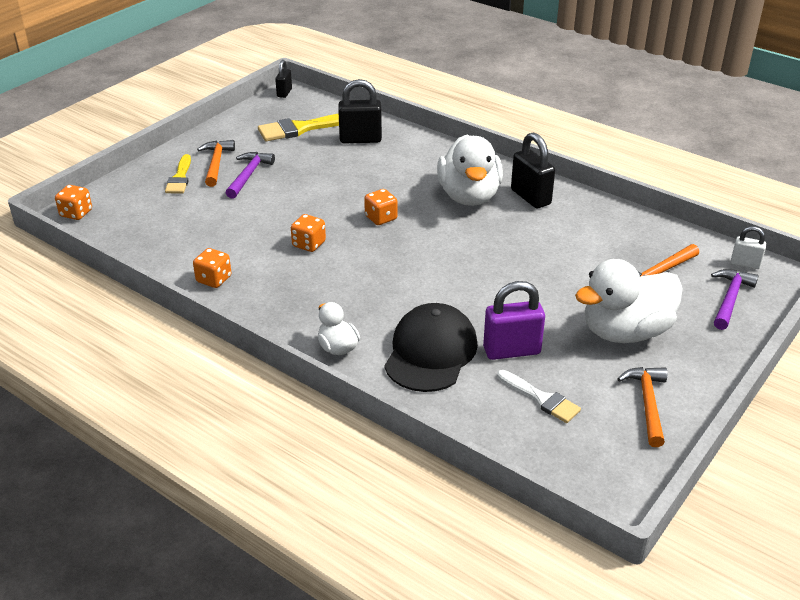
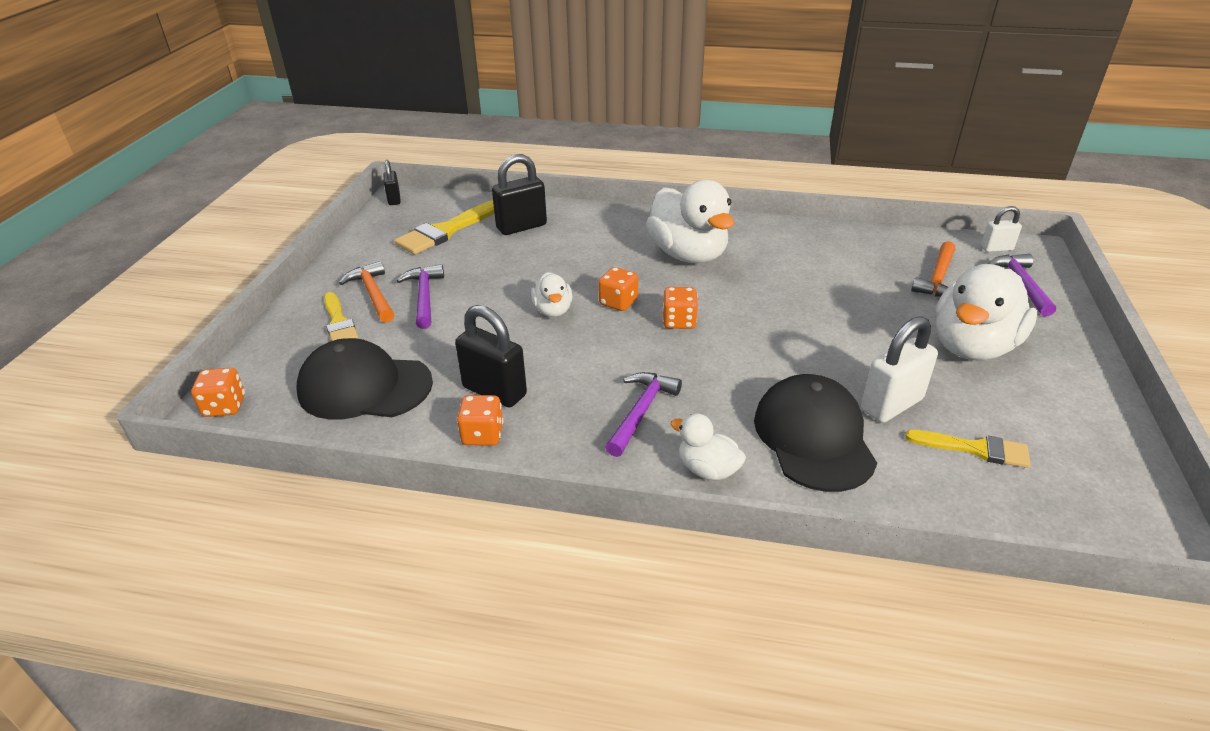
camera: 25 degrees left, 0 degrees up
orange dice [291,214,326,252] -> orange dice moved to [662,287,698,329]
purple padlock [483,281,545,360] -> white padlock [861,316,938,423]
white brush [497,370,581,423] -> yellow brush [905,430,1031,468]
black padlock [511,132,555,208] -> black padlock moved to [455,305,527,408]
orange hammer [618,367,667,447] -> none
none -> black cap [296,338,433,420]
none -> white duck [531,272,572,317]
none -> purple hammer [605,372,682,457]

